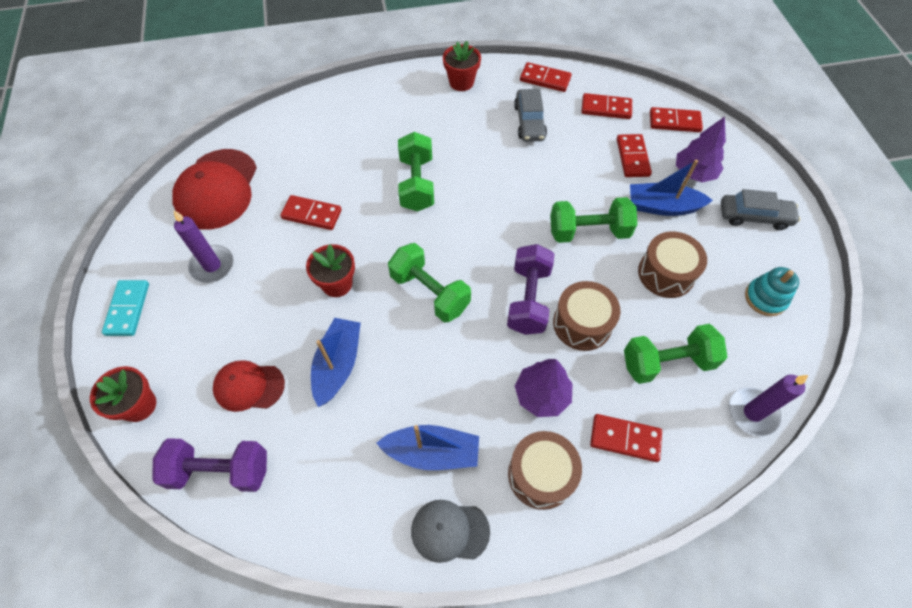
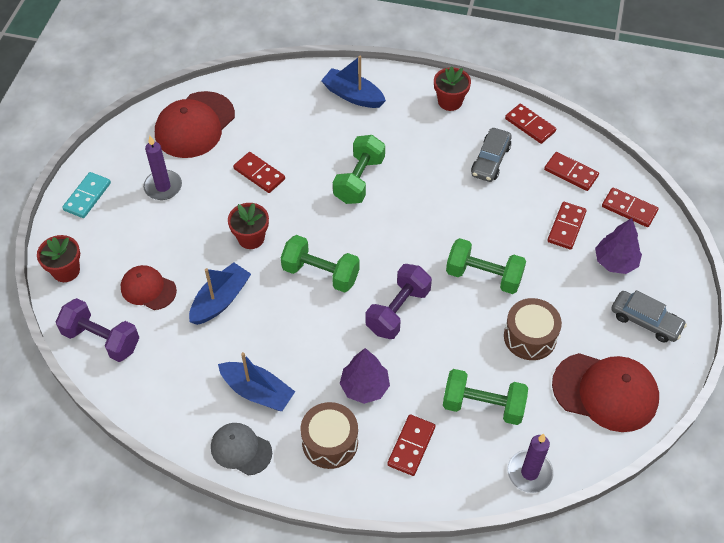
camera: 25 degrees right, 5 degrees down
green dumbbell [388,243,471,323] -> green dumbbell turned 45 degrees counterclockwise [281,235,360,293]
brown drum [553,281,620,351] -> none
red domino [590,414,662,462] -> red domino turned 75 degrees clockwise [387,415,436,476]
blue boat [630,160,713,216] -> blue boat moved to [321,56,386,108]
turquoise stacking toy [745,267,799,316] -> red cap [552,353,659,432]

